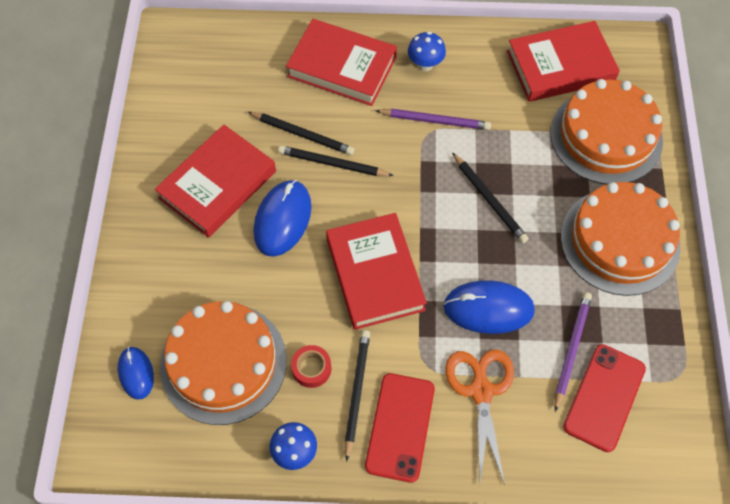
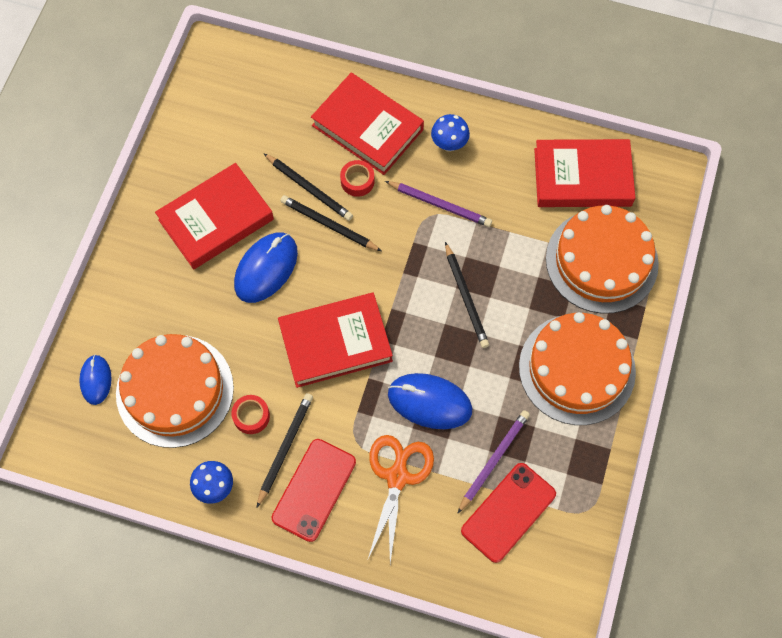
camera: 15 degrees right, 5 degrees up
red book [326,213,427,330] -> red book turned 75 degrees clockwise [278,293,393,388]
none -> red tape [340,160,375,197]

